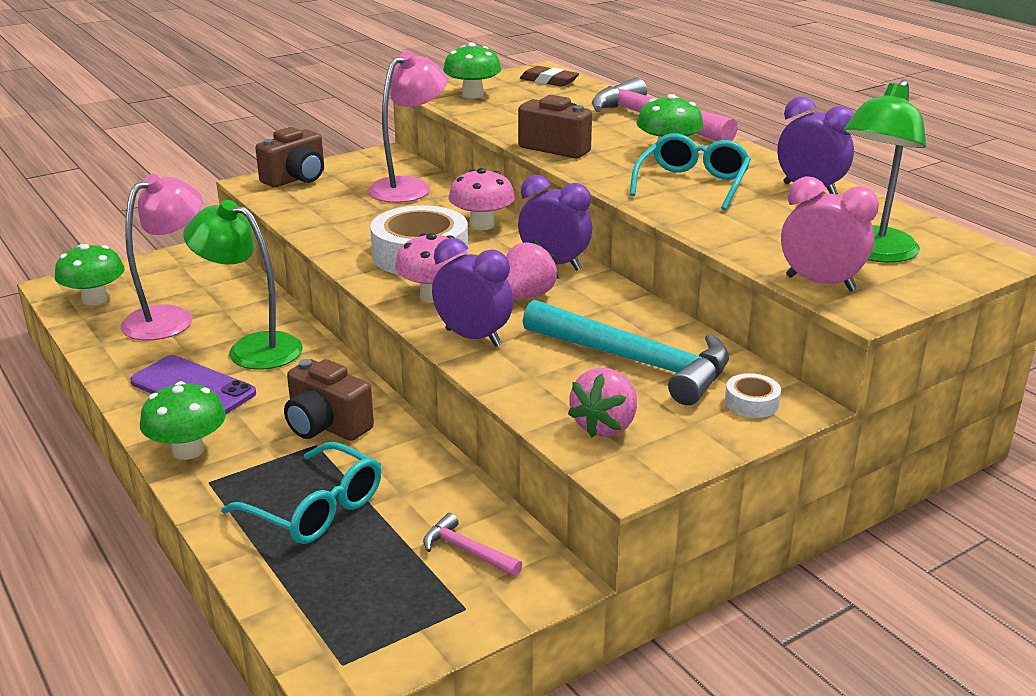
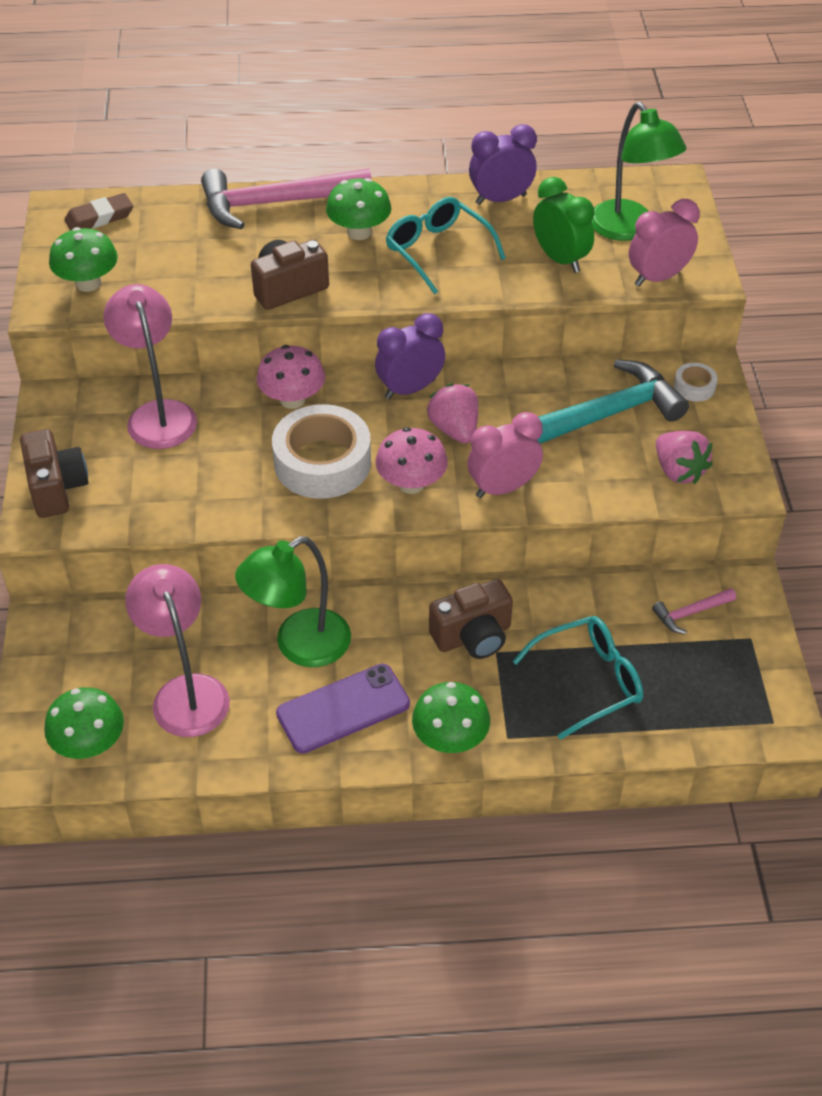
camera: 60 degrees left, 20 degrees up
purple clock [432,238,513,347] -> pink clock [467,412,543,498]
none -> green clock [533,177,594,273]

